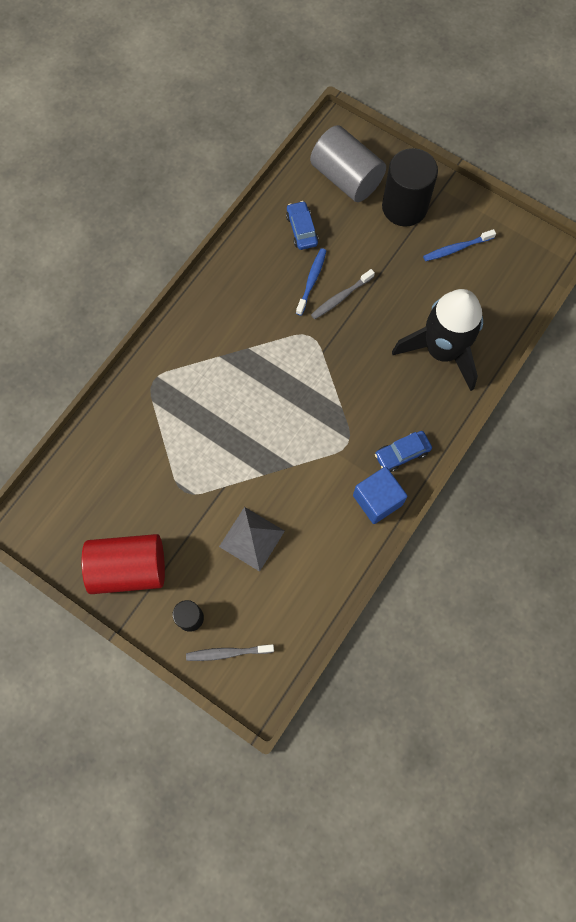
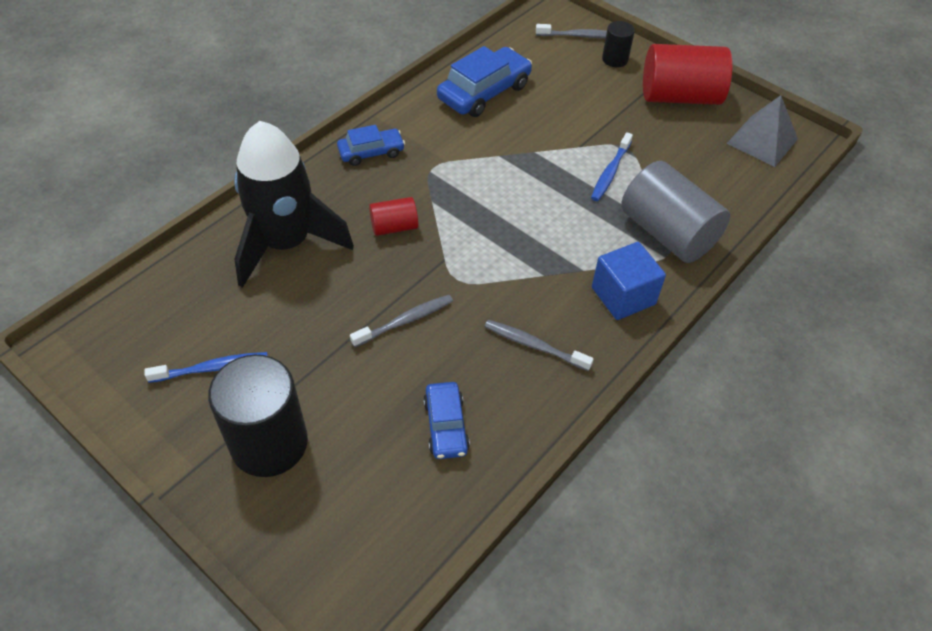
camera: 175 degrees left, 20 degrees down
grey pyramid [219,507,285,572] -> grey pyramid moved to [726,95,798,167]
blue toothbrush [296,248,326,316] -> blue toothbrush moved to [591,132,633,201]
grey cylinder [310,125,386,202] -> grey cylinder moved to [621,161,730,263]
blue cube [353,467,408,524] -> blue cube moved to [592,242,666,320]
none -> red cylinder [369,197,418,236]
none -> blue car [437,46,532,117]
none -> grey toothbrush [485,320,594,371]

